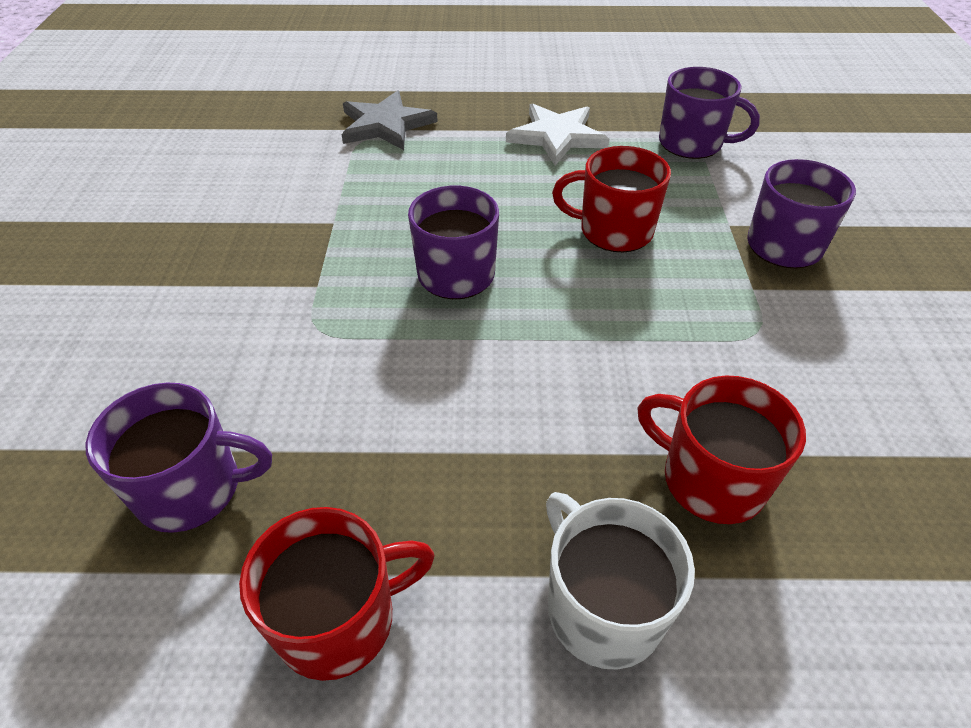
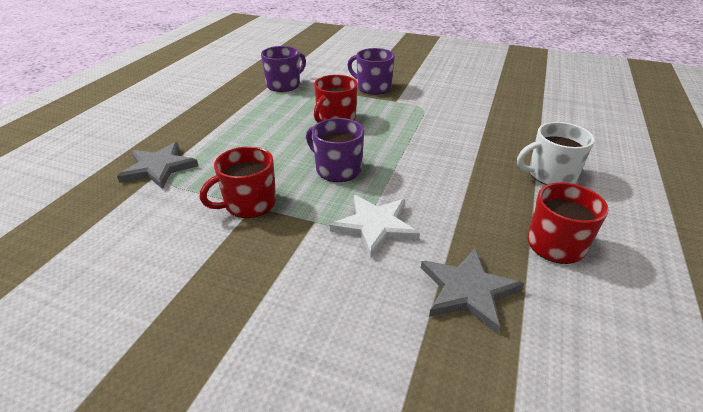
camera: 70 degrees left, 10 degrees down
purple mug [86,383,272,533] -> grey star [421,249,524,333]
white star [506,103,609,165] -> white star moved to [330,195,420,259]
red mug [637,375,806,524] -> red mug moved to [199,146,276,218]

